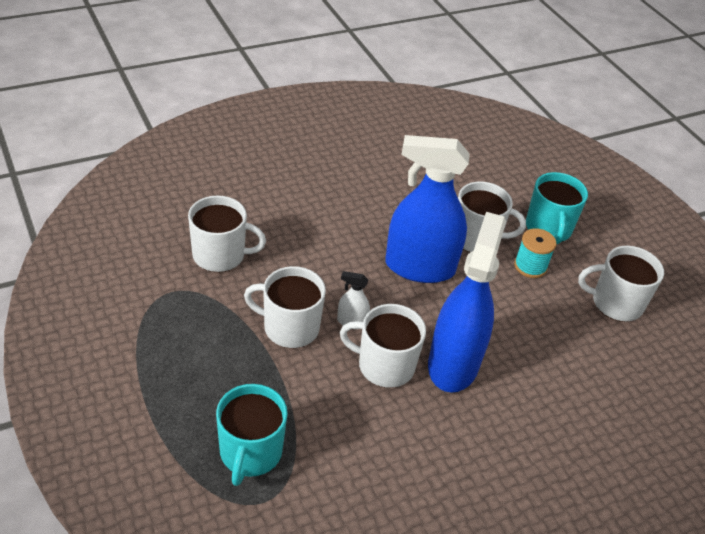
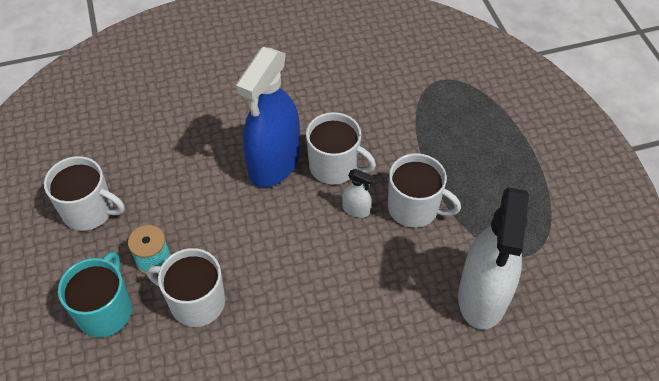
camera: 165 degrees left, 10 degrees up
white mug [188,196,266,272] -> white spray bottle [458,187,529,330]
turquoise mug [216,384,288,486] -> none
blue spray bottle [385,135,470,283] -> none

